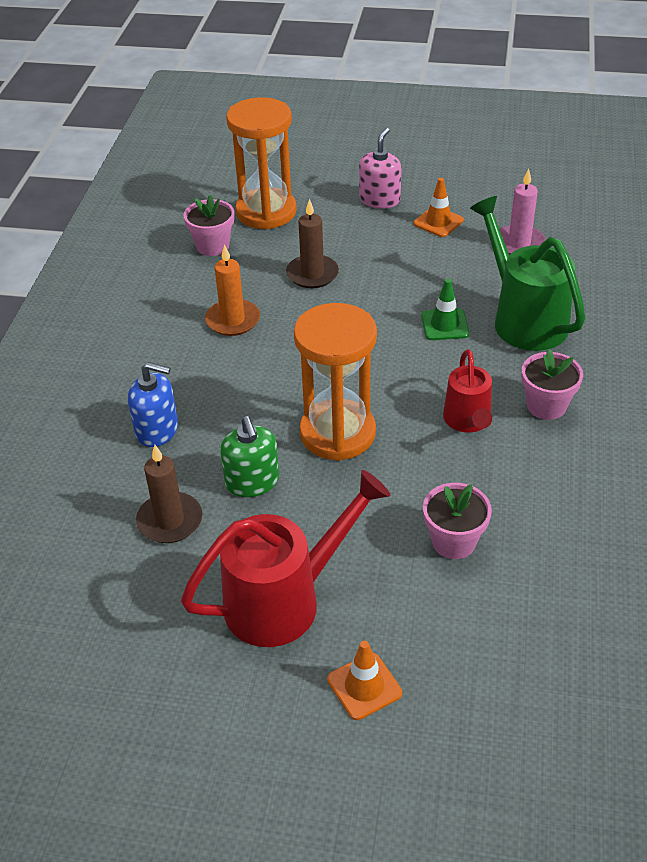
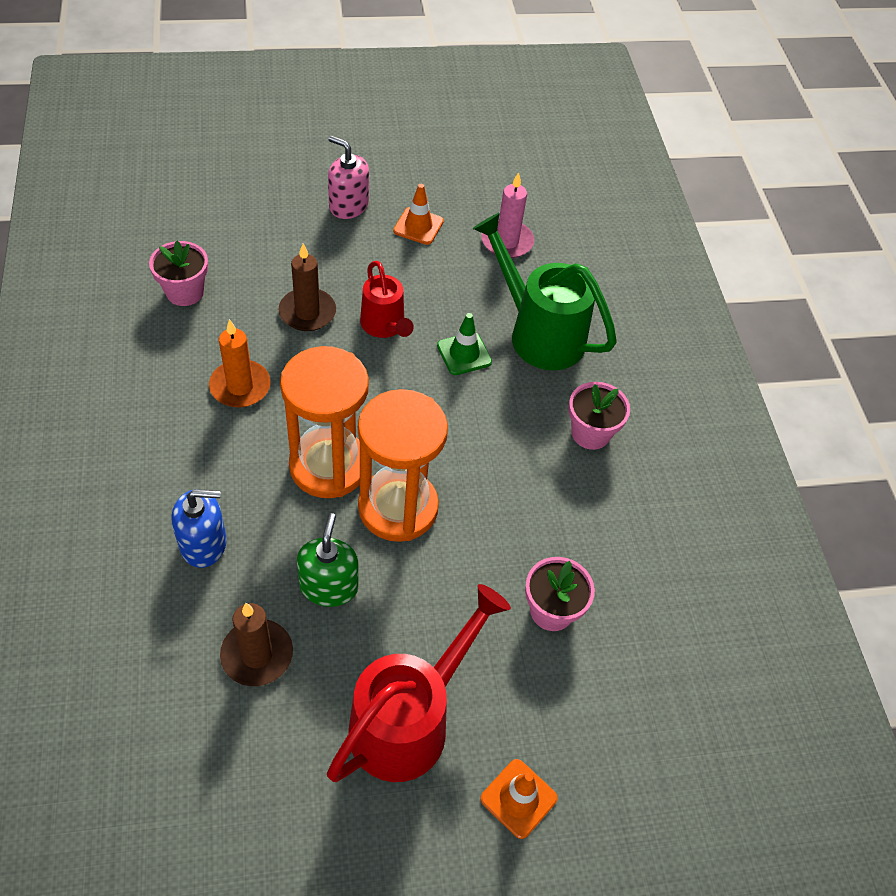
camera: 25 degrees left, 10 degrees up
green soap dispenser [220,416,279,497] -> green soap dispenser turned 135 degrees counterclockwise [297,513,359,607]
orange hourglass [226,97,296,230] -> orange hourglass moved to [280,346,369,498]
pink soap dispenser [359,128,401,208] -> pink soap dispenser turned 60 degrees counterclockwise [328,136,369,219]
red watering can [443,349,492,433] -> red watering can moved to [360,261,414,338]

